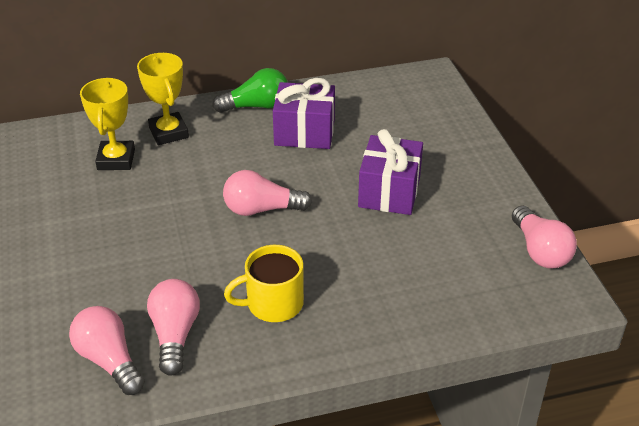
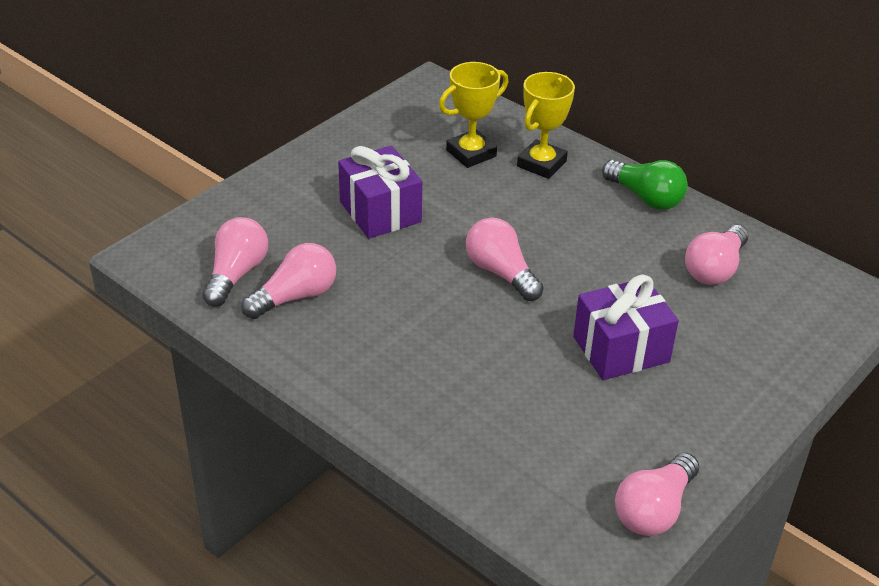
camera: 55 degrees right, 0 degrees up
yellow mug [224,245,304,322] -> none
purple gift [273,78,335,149] -> purple gift moved to [338,146,422,239]
none -> pink light bulb [685,225,748,285]

